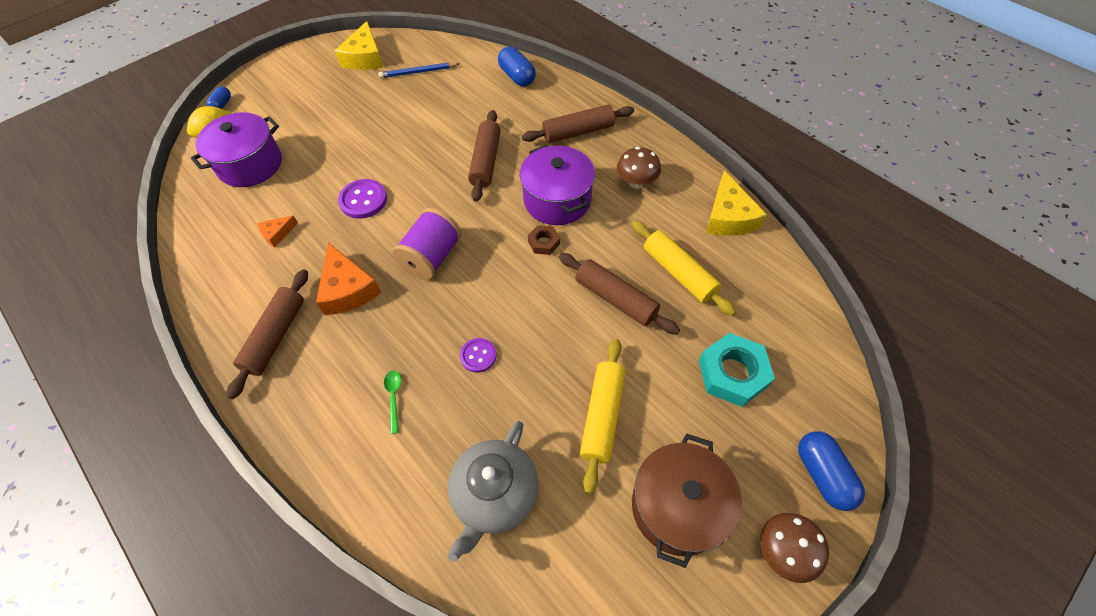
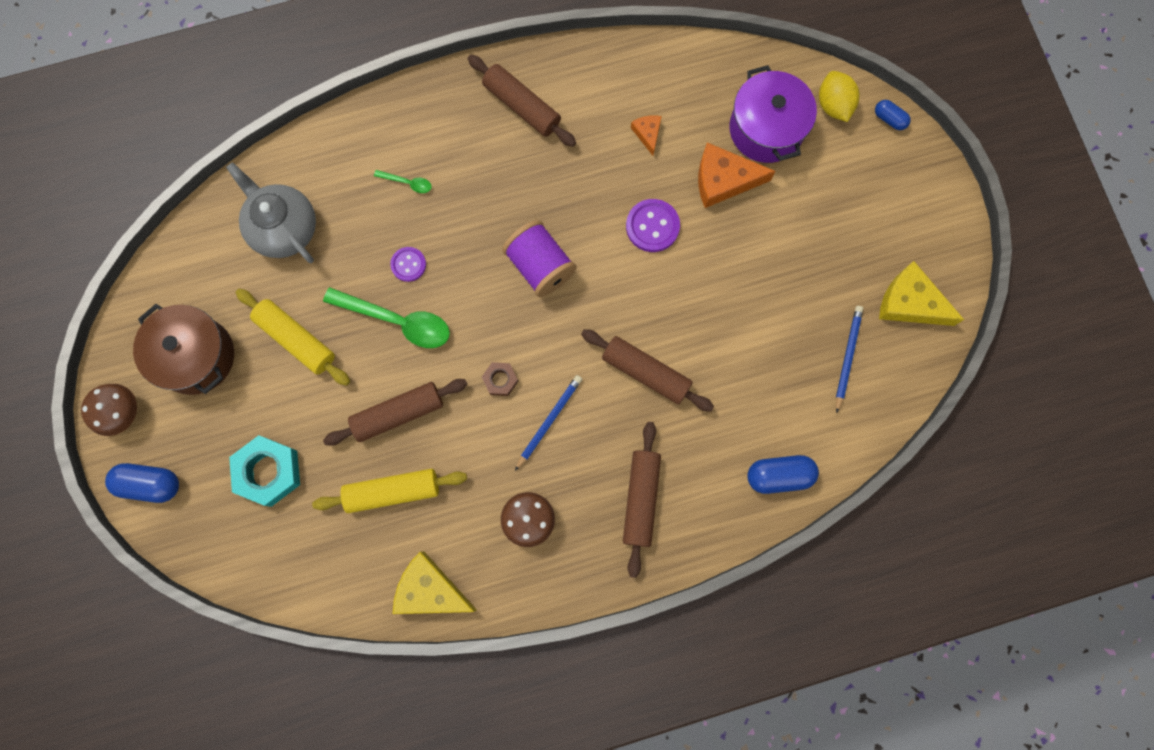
camera: 115 degrees right, 20 degrees up
orange cheese [316,243,381,315] -> orange cheese moved to [698,143,776,208]
purple pot [520,145,595,225] -> blue pencil [515,375,582,471]
none -> green spoon [323,287,450,348]

